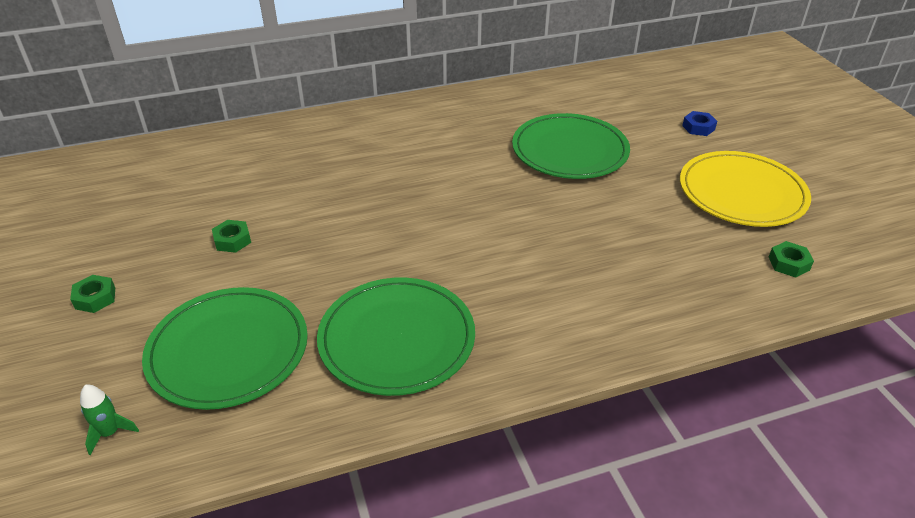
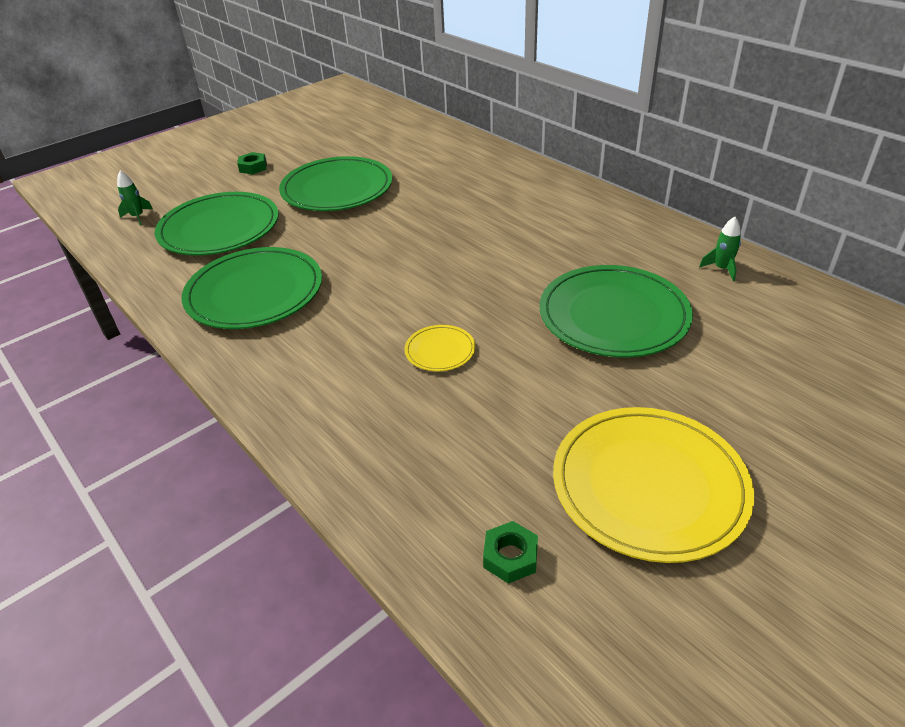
camera: 70 degrees right, 0 degrees up
green nut [212,220,251,253] -> green plate [279,156,392,211]
blue nut [682,111,717,136] -> none
none -> yellow plate [405,325,475,371]
none -> green rocket [699,217,741,281]

